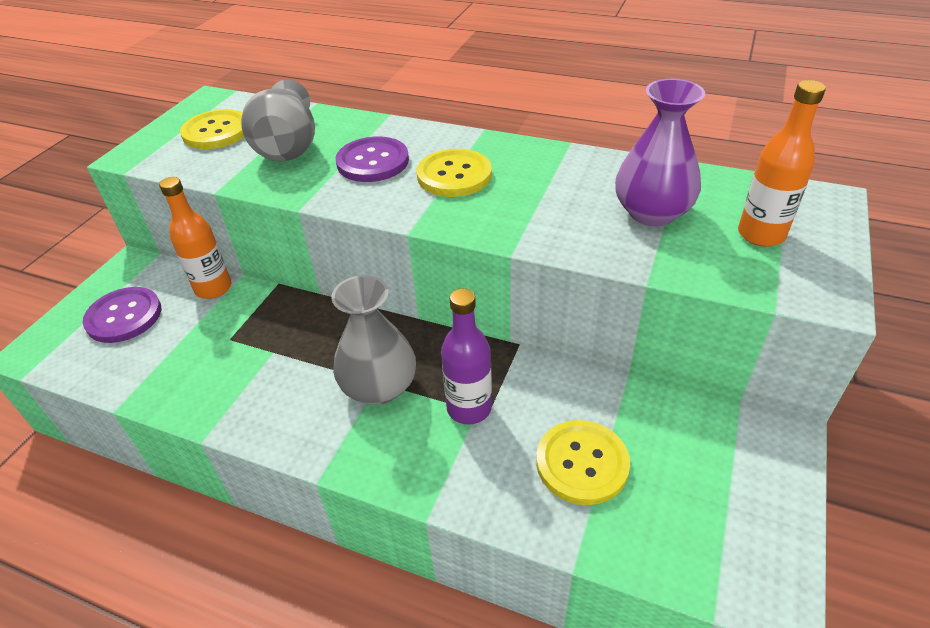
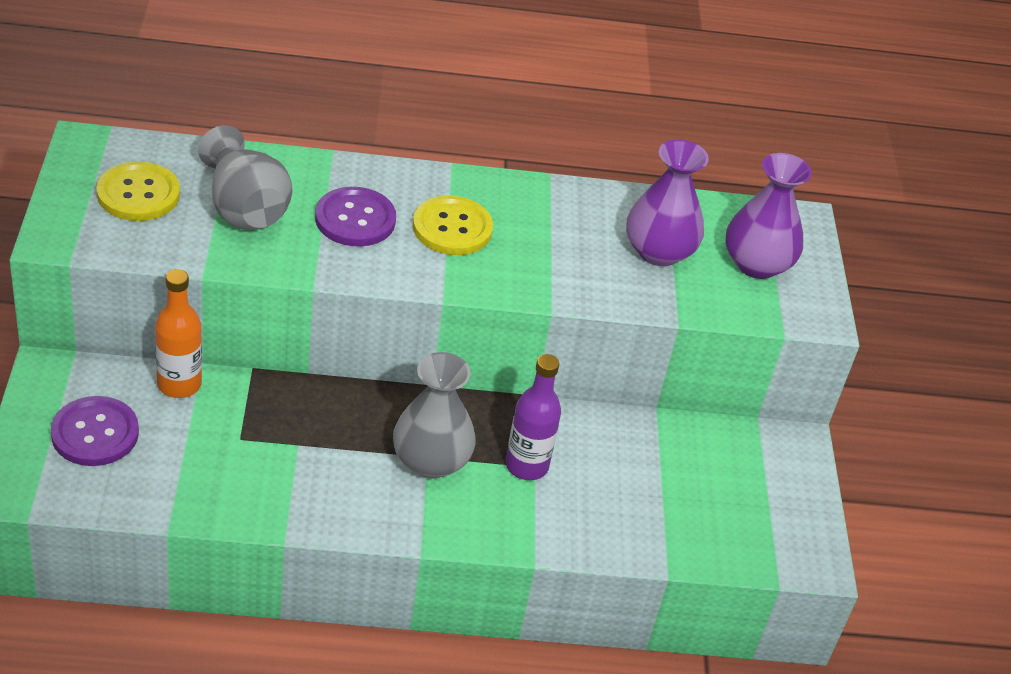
camera: 30 degrees left, 0 degrees up
yellow button [536,420,630,505] -> none
orange bottle [738,80,826,247] -> purple vase [725,153,812,279]

